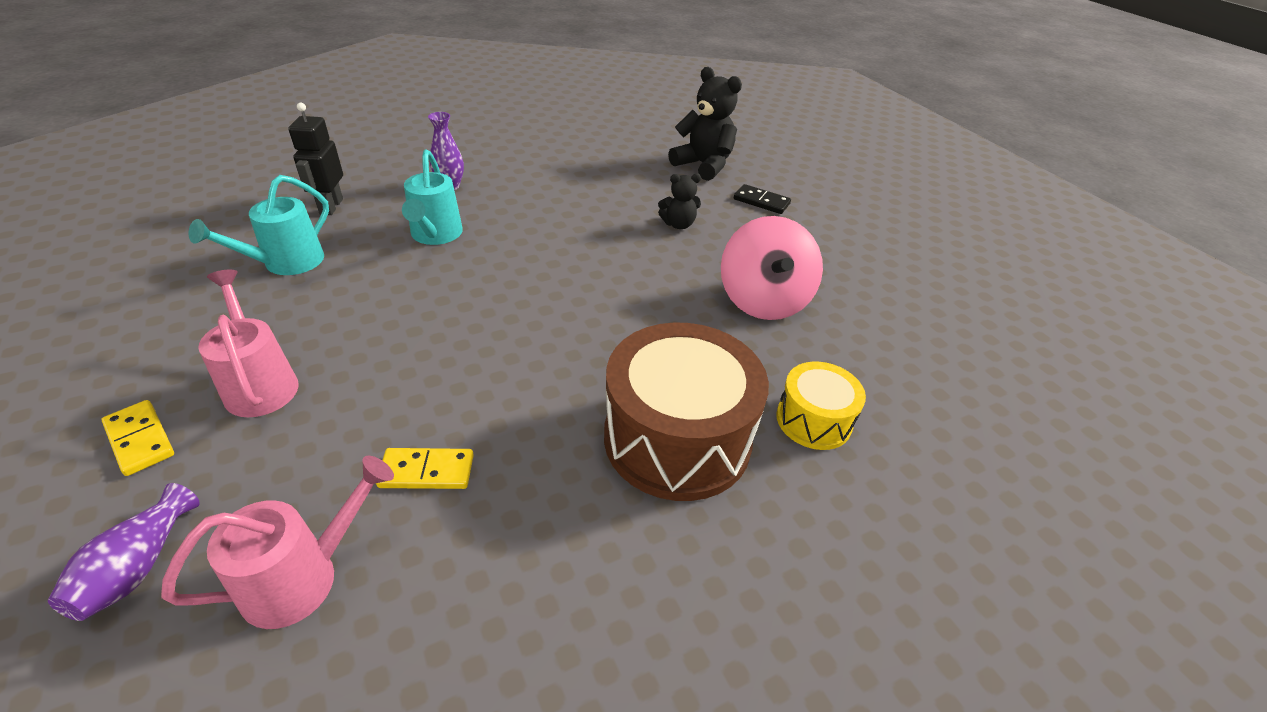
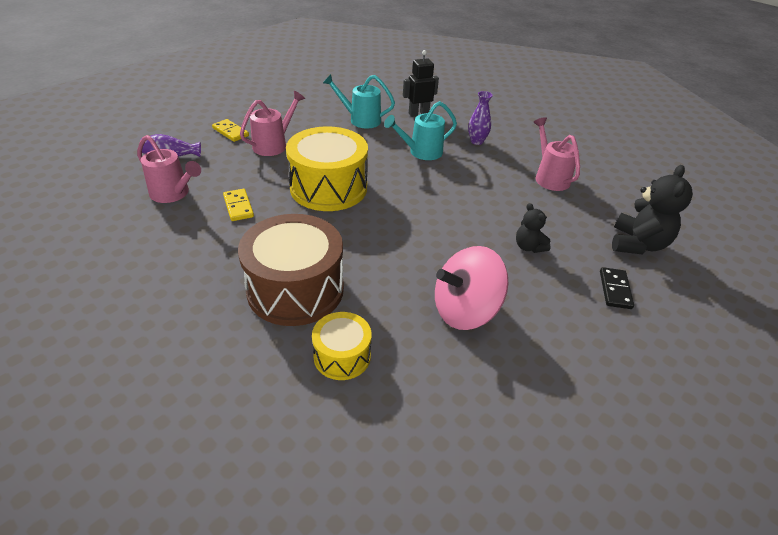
camera: 70 degrees right, 0 degrees up
yellow domino [102,400,174,476] -> yellow domino turned 75 degrees counterclockwise [212,119,249,142]
none -> yellow drum [286,126,368,211]
none -> pink watering can [534,117,580,191]

